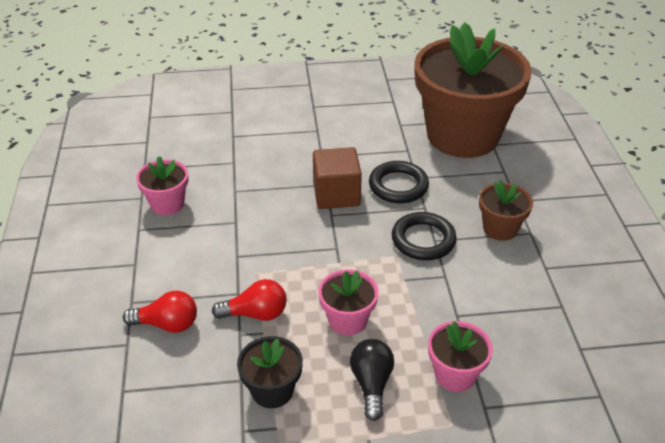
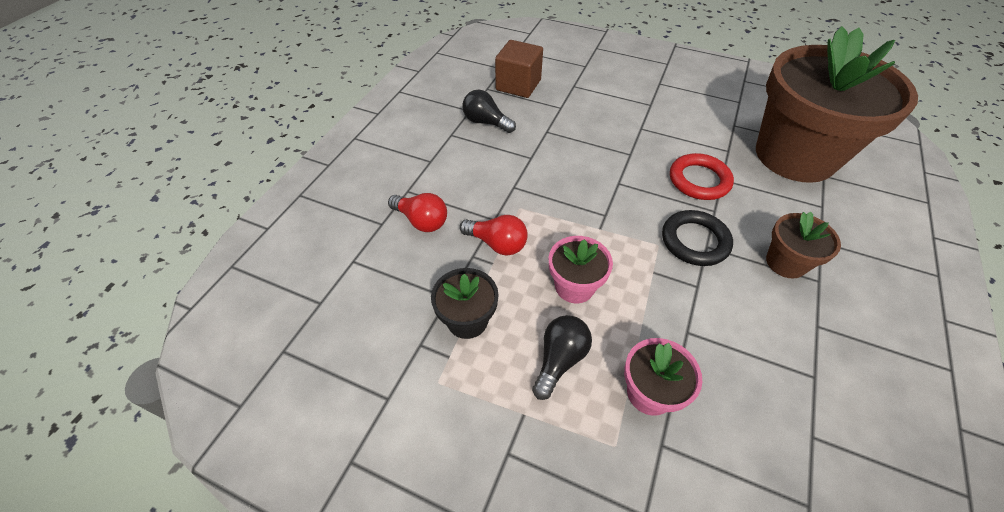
camera: 30 degrees right, 10 degrees up
pink flower pot [136,156,189,215] -> black light bulb [462,90,516,133]
brown cube [313,147,362,209] -> brown cube moved to [495,40,543,98]
black ring [369,161,429,203] -> red ring [670,153,734,200]

